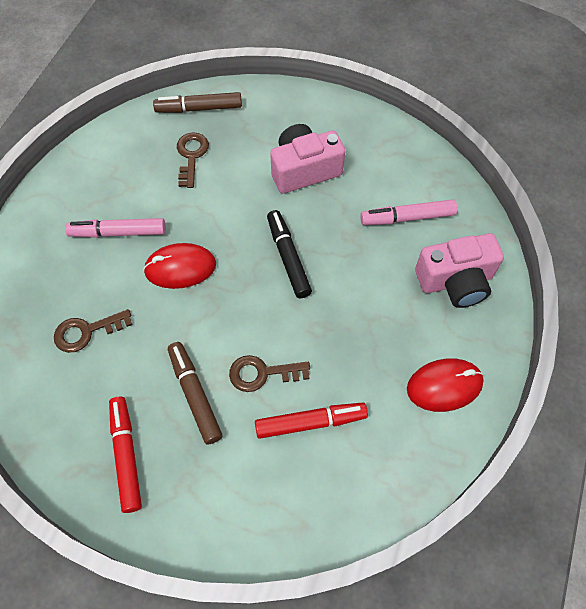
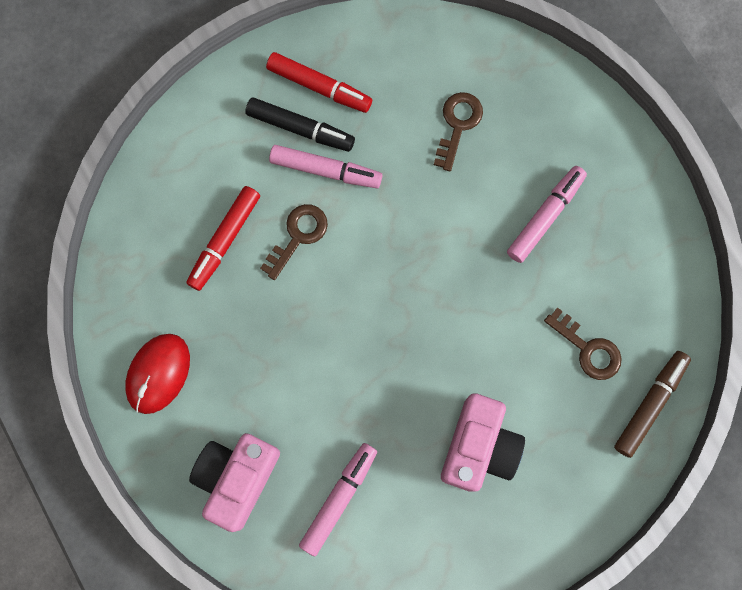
camera: 130 degrees right, 15 degrees up
red mouse [143,243,216,289] -> none
brown marker [168,342,223,444] -> pink marker [269,145,382,188]
black marker [267,210,312,298] -> black marker moved to [245,97,355,152]

